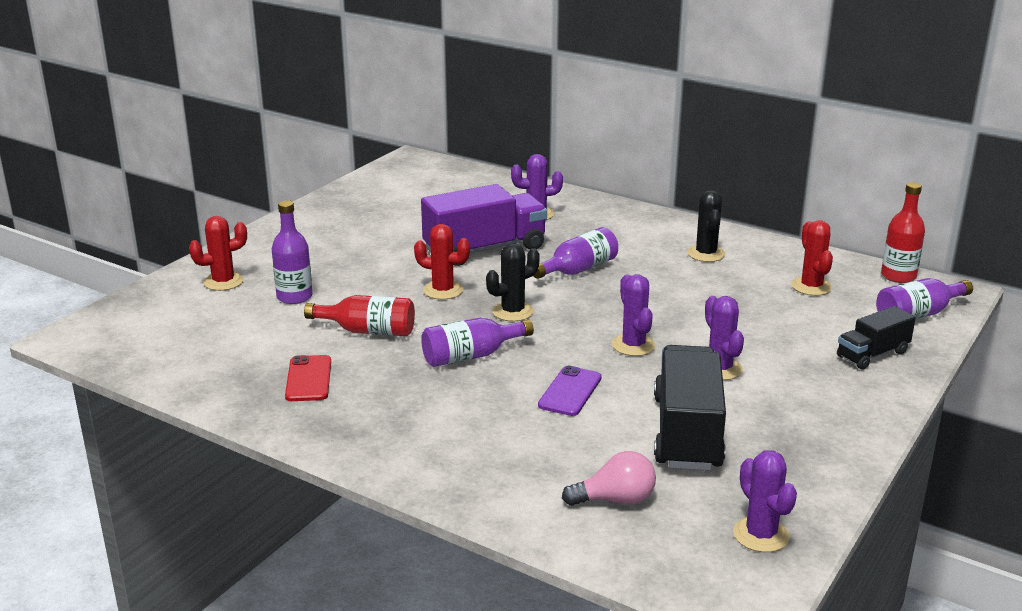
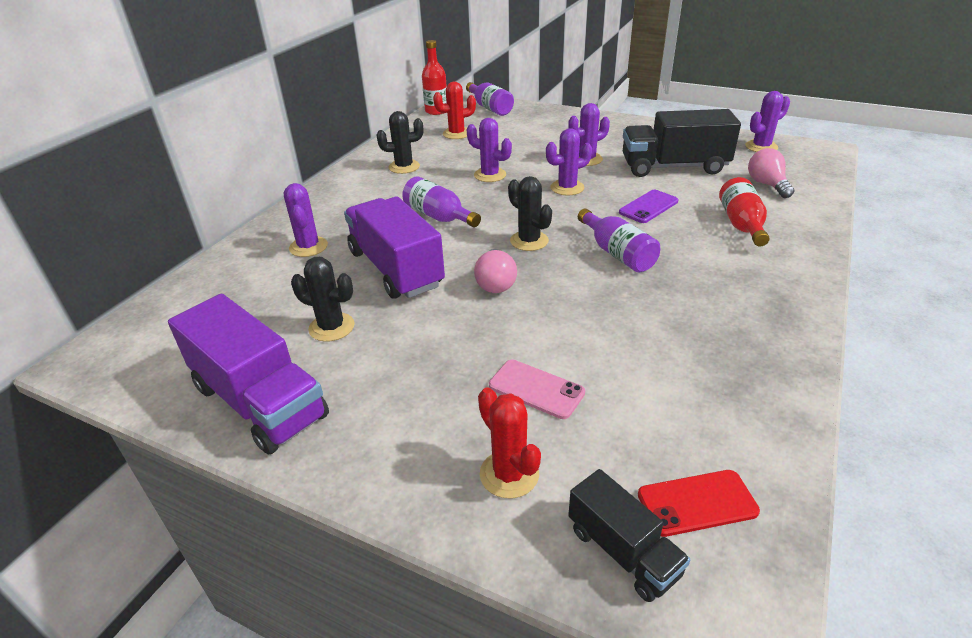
camera: 95 degrees left, 10 degrees up
purple bottle [272,200,313,304] -> pink phone [489,359,585,419]
red phone [285,355,331,401] -> red phone moved to [638,470,760,537]
red bottle [304,295,415,336] -> red bottle moved to [719,177,770,247]
red cactus [414,224,470,300] -> pink light bulb [474,249,517,293]
purple phone [538,366,602,416] -> purple phone turned 60 degrees counterclockwise [619,190,678,223]
black truck [837,306,916,369] -> black truck moved to [568,469,690,602]
none -> purple truck [168,294,329,454]
none -> black cactus [291,257,354,342]
none -> purple cactus [467,118,512,182]

